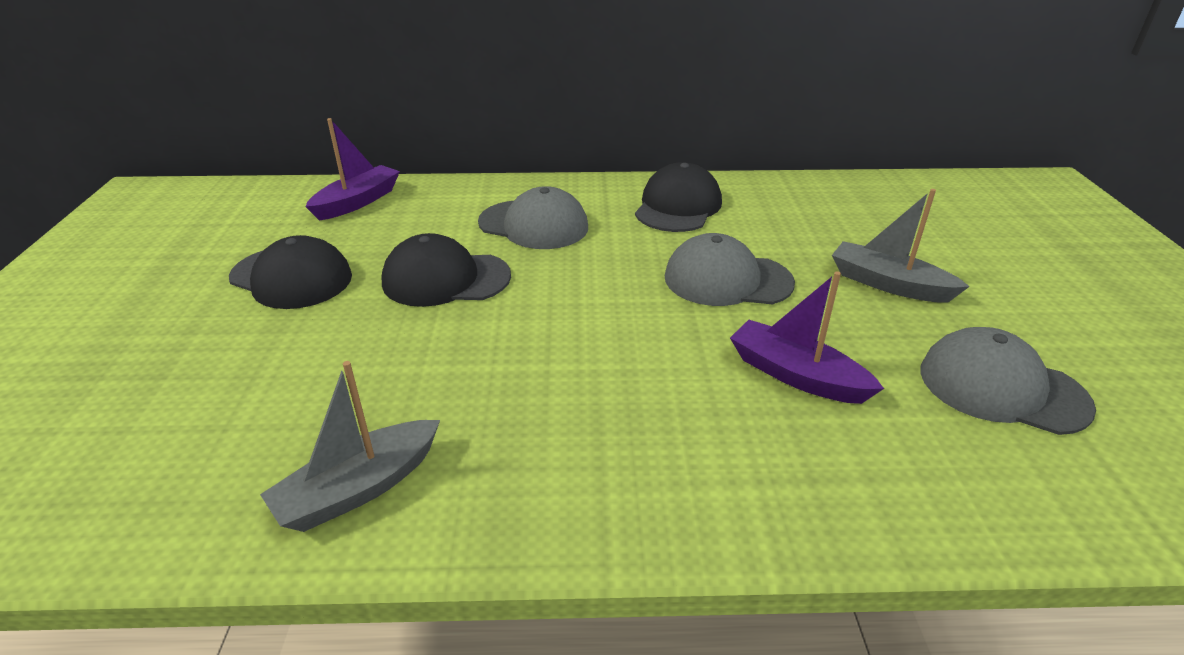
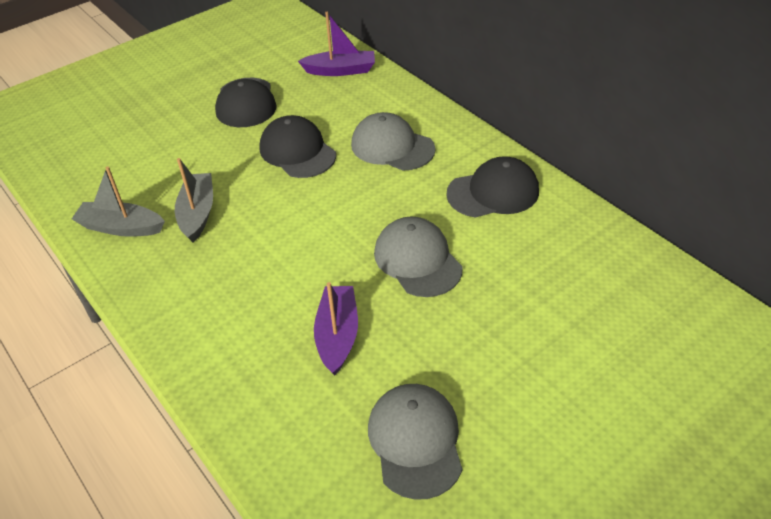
camera: 55 degrees right, 10 degrees up
grey cap [478,186,588,249] -> grey cap turned 135 degrees clockwise [351,112,435,171]
grey boat [832,189,970,303] -> grey boat moved to [175,158,213,242]

